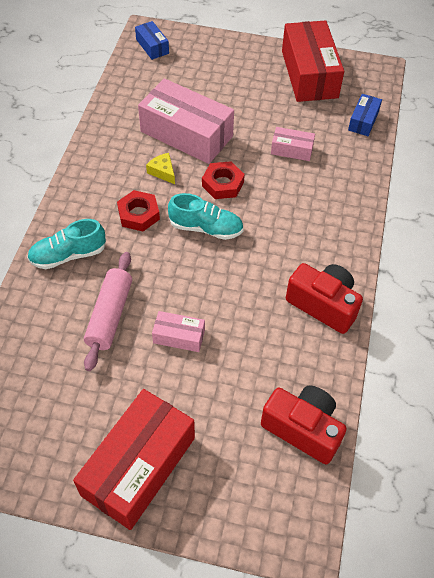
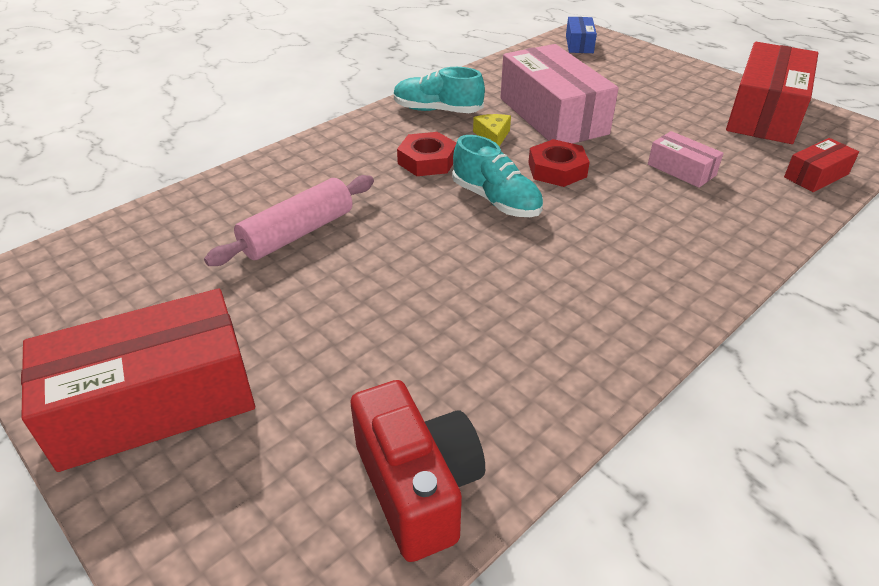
camera: 35 degrees right, 15 degrees down
turquoise shoe [27,219,106,269] -> turquoise shoe moved to [394,67,485,113]
pink box [152,311,205,352] -> none
red camera [286,263,363,334] -> none
blue box [348,94,382,136] -> red box [784,138,859,192]

